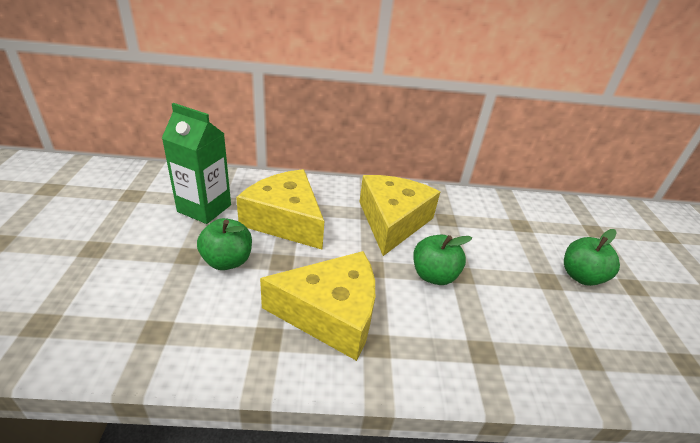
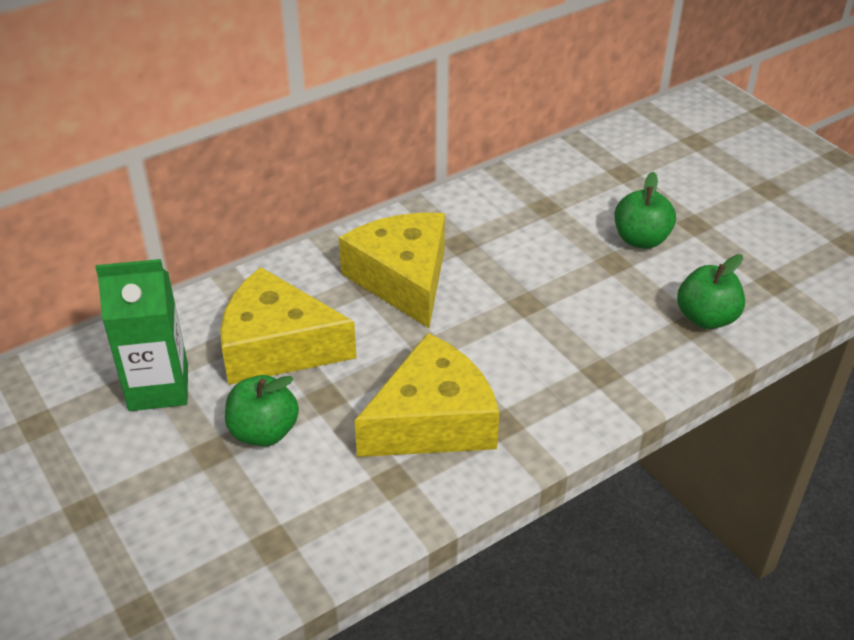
camera: 30 degrees left, 5 degrees up
green apple [413,235,472,285] -> green apple moved to [677,254,745,329]

